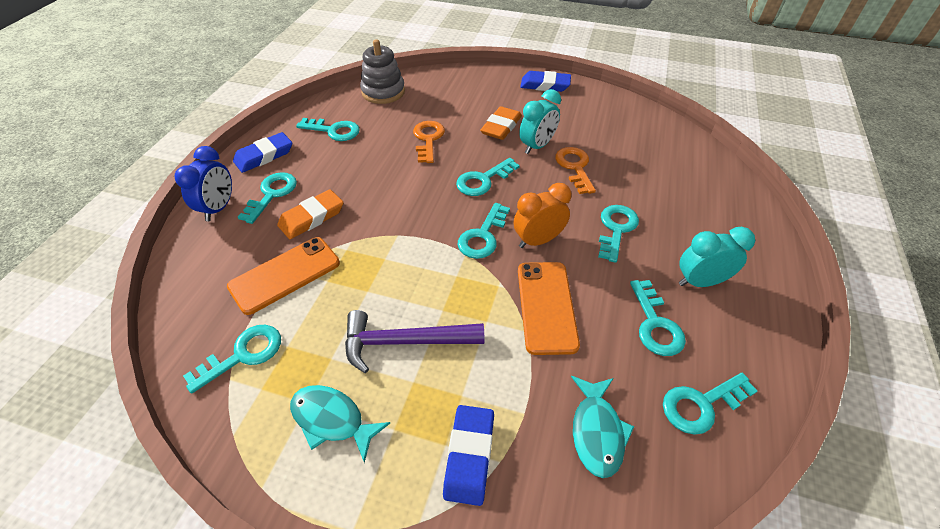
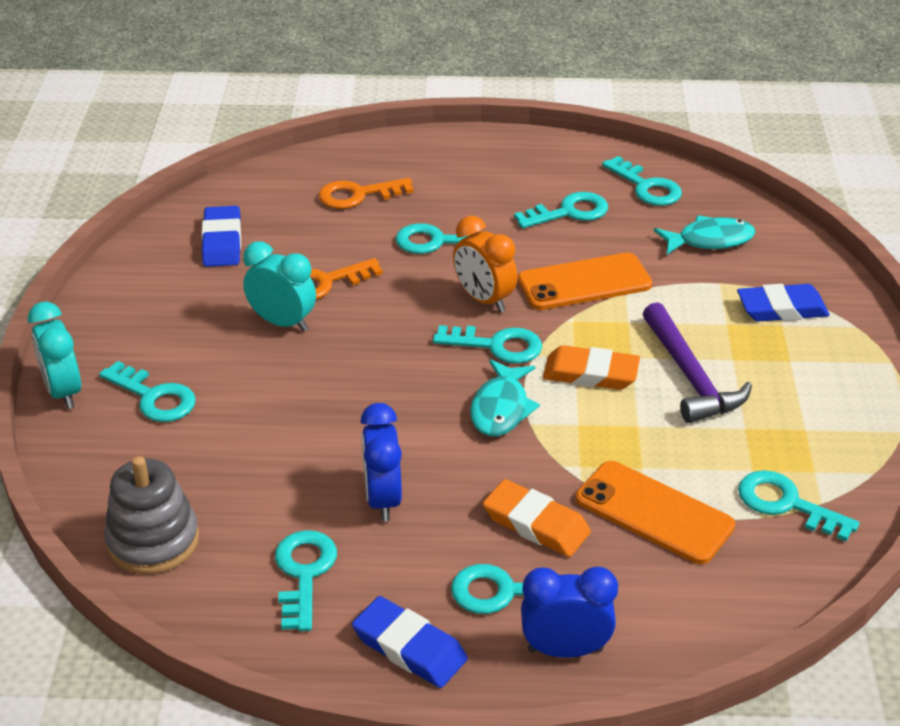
camera: 105 degrees left, 10 degrees down
turquoise fish [290,385,390,463] -> turquoise fish moved to [470,359,540,436]
orange key [413,121,445,163] -> orange key moved to [318,178,414,209]
turquoise key [456,158,520,196] -> turquoise key moved to [99,361,196,422]
orange eraser [480,106,522,140] -> orange eraser moved to [543,345,640,390]
blue eraser [520,71,571,92] -> blue eraser moved to [202,206,241,267]
turquoise clock [679,227,755,287] -> turquoise clock moved to [28,302,81,409]
none -> blue clock [360,403,402,522]

